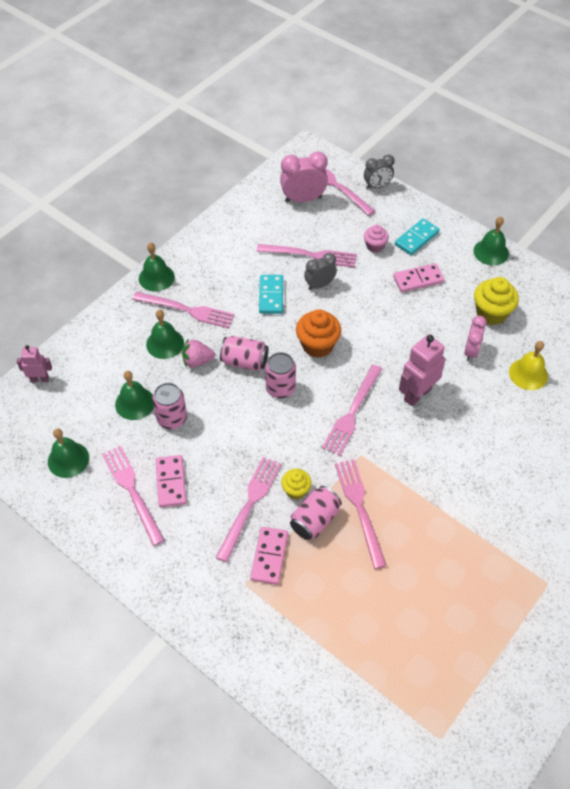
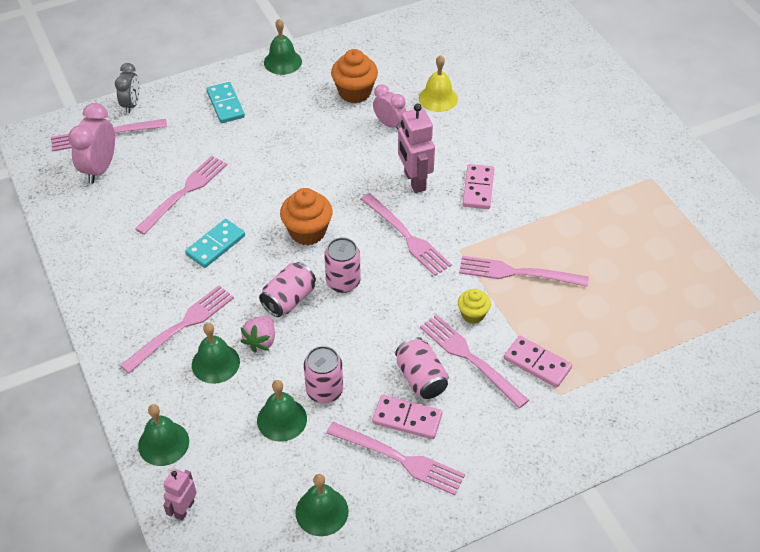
camera: 65 degrees left, 5 degrees down
pink fork [102,446,165,546] -> pink fork turned 150 degrees counterclockwise [326,422,465,495]
green bell [139,242,175,292] -> green bell moved to [138,404,189,466]
turquoise domino [259,275,283,314] -> turquoise domino turned 75 degrees counterclockwise [185,219,245,268]
pink can [290,486,342,540] -> pink can moved to [395,337,449,399]
grey clock [304,253,337,290] -> none
pink cupcake [364,225,389,253] -> none
pink domino [393,263,445,292] -> pink domino moved to [463,164,494,209]
yellow cupcake [474,277,519,325] -> orange cupcake [331,49,378,103]

